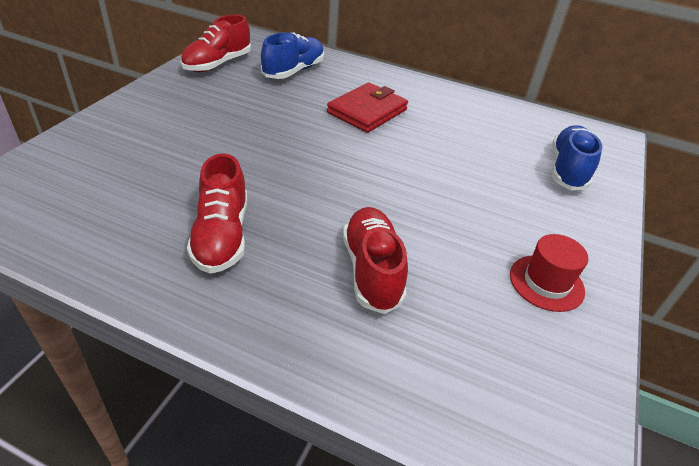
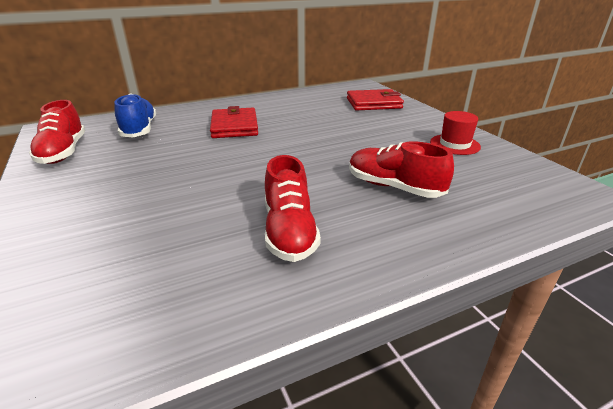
camera: 45 degrees left, 10 degrees down
red shoe [187,153,247,274] -> red shoe turned 45 degrees clockwise [265,155,321,262]
blue shoe [552,125,603,190] -> red wallet [347,89,404,110]

